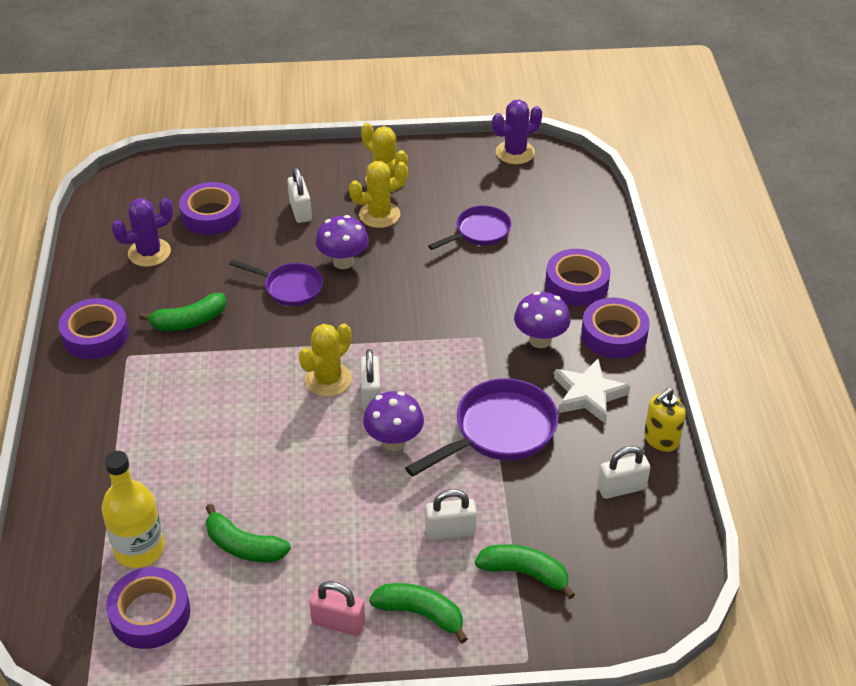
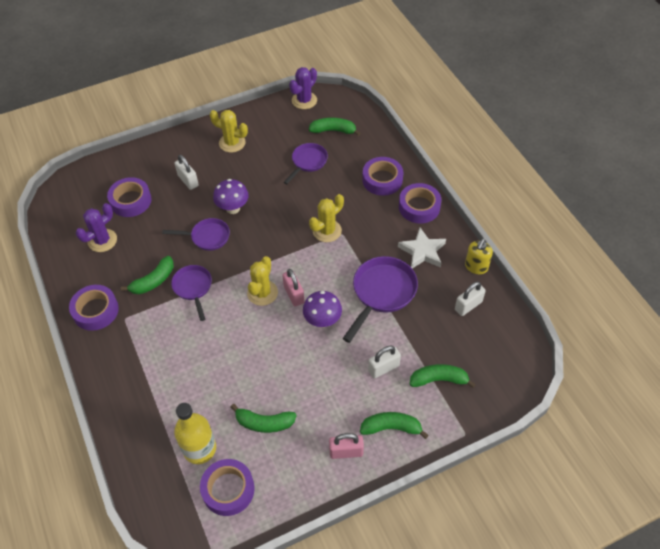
camera: 20 degrees left, 10 degrees up
yellow cactus [349,161,408,228] -> yellow cactus moved to [309,194,344,242]
white padlock [360,349,381,411] -> pink padlock [282,269,305,306]
purple mushroom [514,292,570,348] -> none
none -> purple pan [171,265,212,321]
none -> green banana [309,118,361,136]

